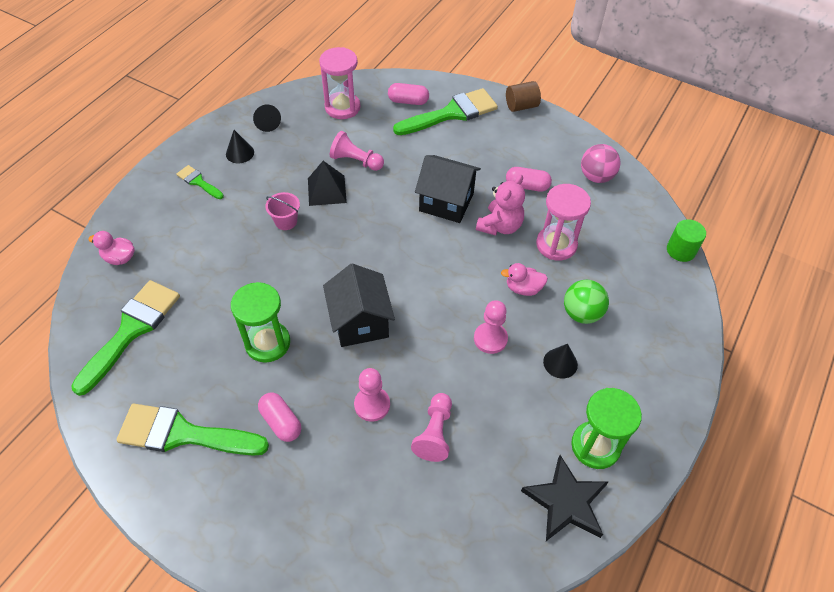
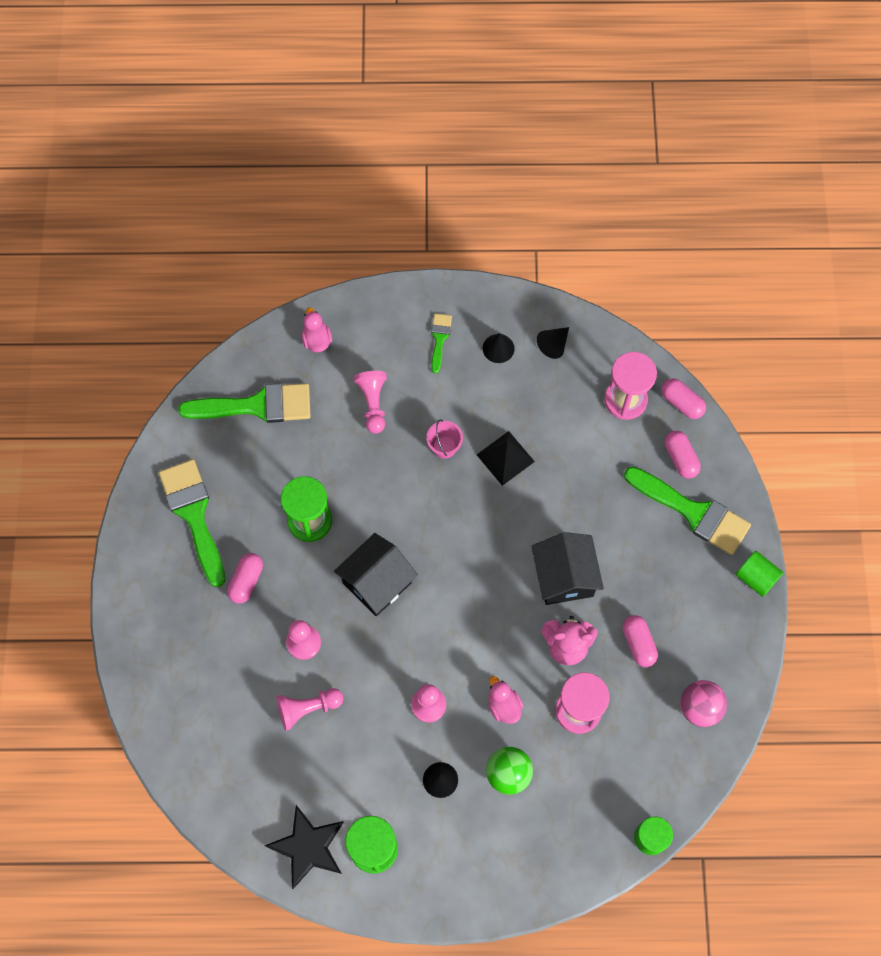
camera: 60 degrees right, 15 degrees up
pink pawn [330,131,384,171] -> pink pawn moved to [354,371,387,434]
brown cylinder [506,81,541,112] -> green cylinder [736,551,783,597]
none -> pink capsule [661,378,706,419]

